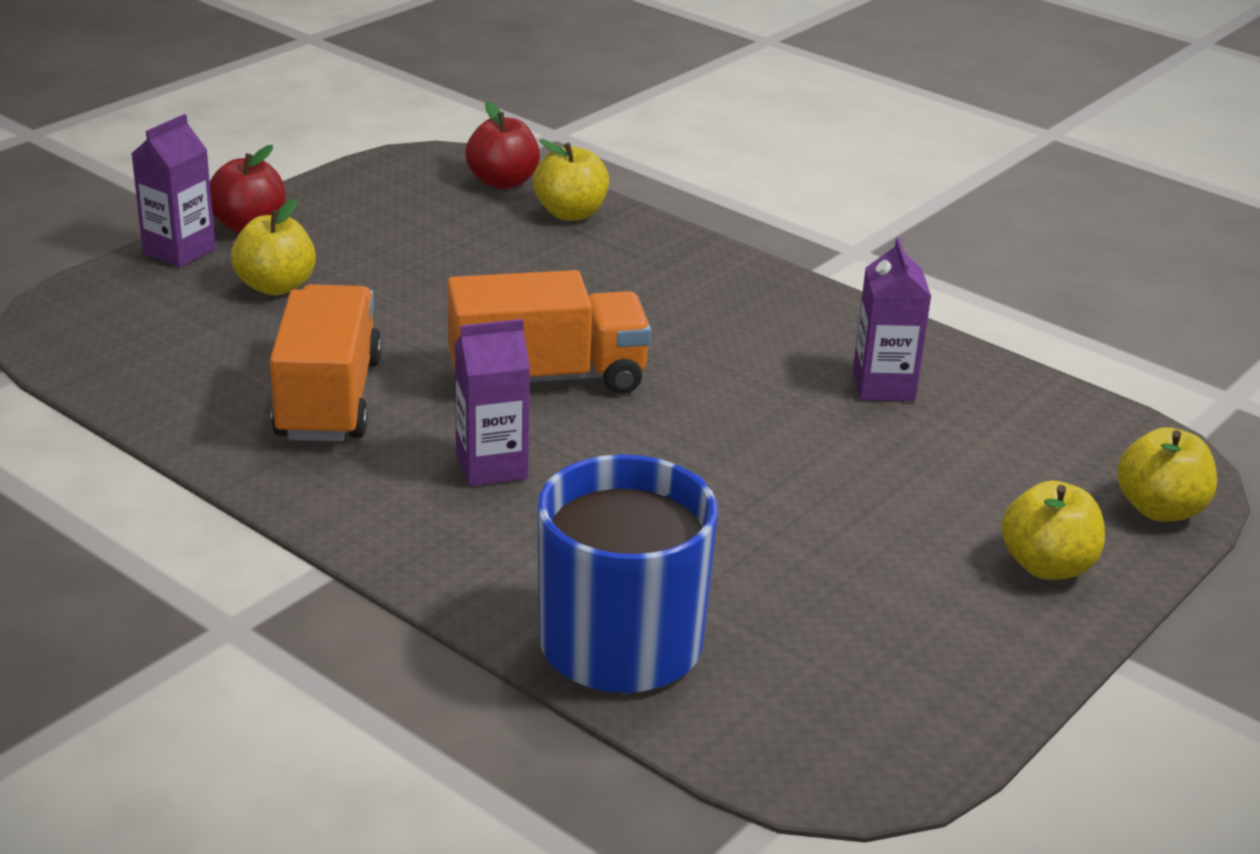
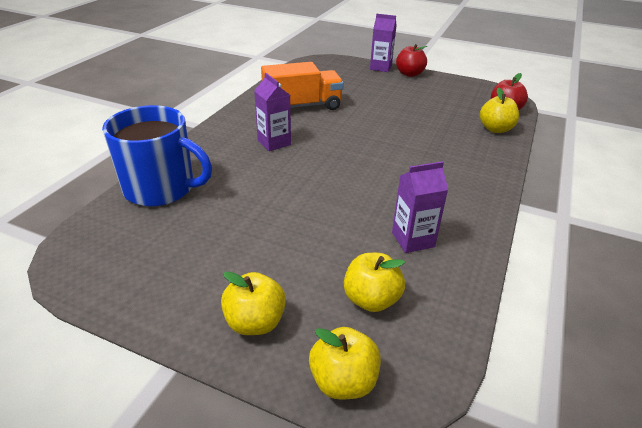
camera: 75 degrees right, 5 degrees up
yellow apple [231,198,316,296] -> yellow apple moved to [344,253,405,312]
orange truck [447,270,651,394] -> none

